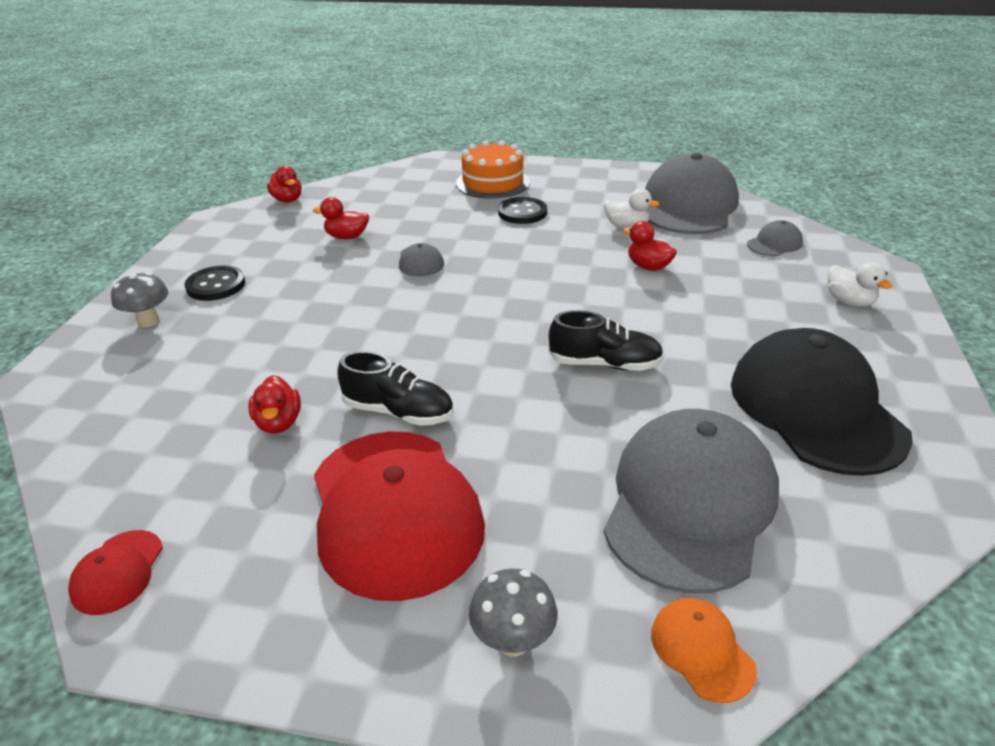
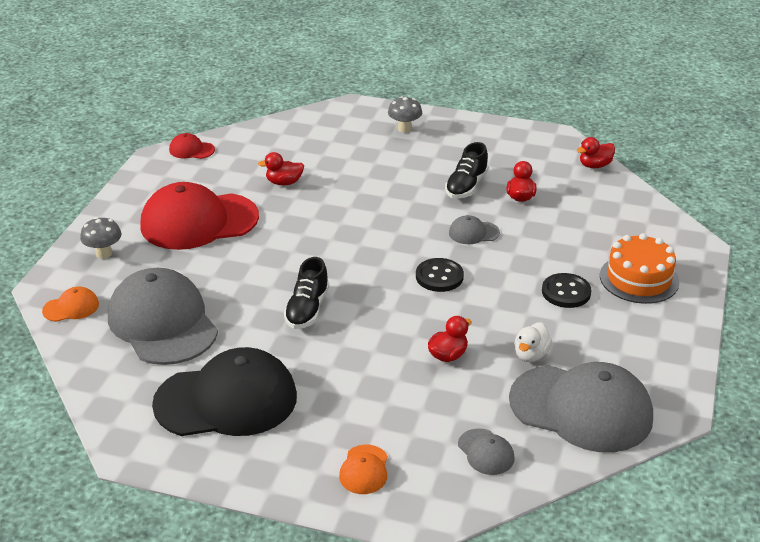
camera: 95 degrees right, 0 degrees up
black button [184,265,245,301] -> black button moved to [416,258,464,292]
black shoe [337,351,454,426] -> black shoe moved to [445,142,489,198]
grey cap [603,409,779,593] -> grey cap turned 150 degrees counterclockwise [108,268,218,365]
white duck [828,262,892,307] -> orange cap [339,445,387,494]

